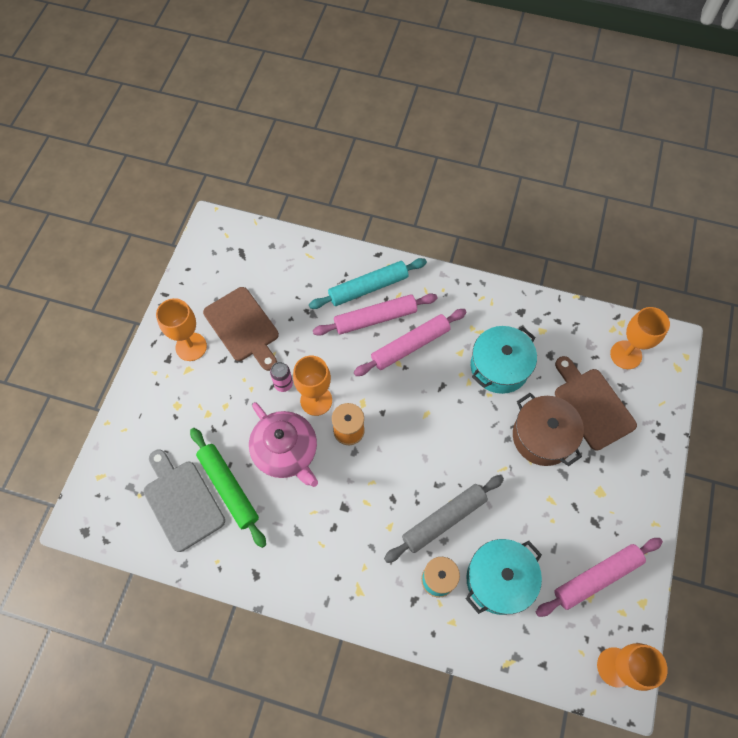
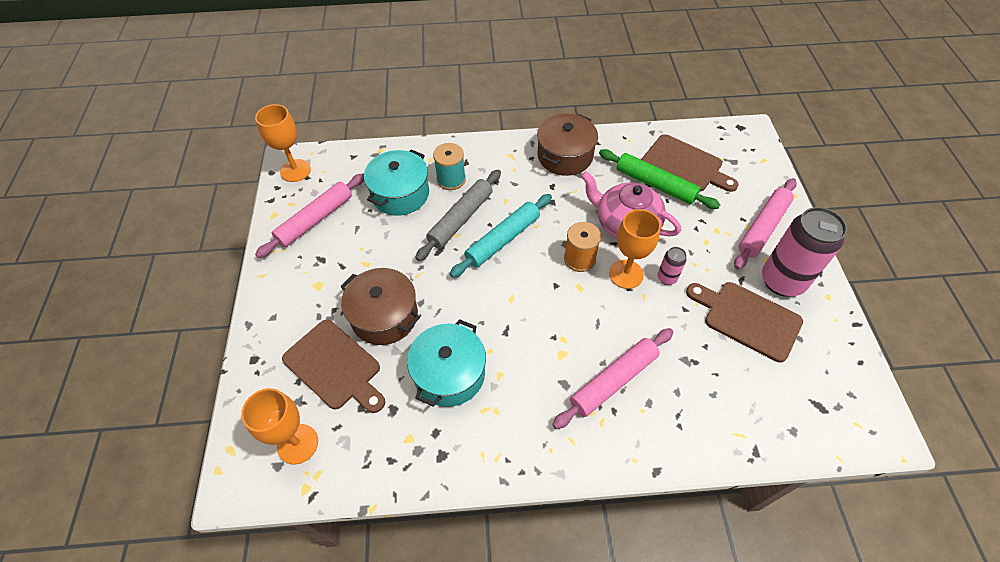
camera: 160 degrees right, 10 degrees down
grey cutting board [143,450,225,552] -> brown cutting board [642,134,739,192]
orange goblet [156,298,207,361] -> pink can [762,207,847,297]
turquoise rolling pin [309,258,427,309] -> turquoise rolling pin moved to [450,194,552,278]
pink rolling pin [354,309,467,376] -> pink rolling pin moved to [734,178,797,270]
none -> brown pot [537,113,598,176]

